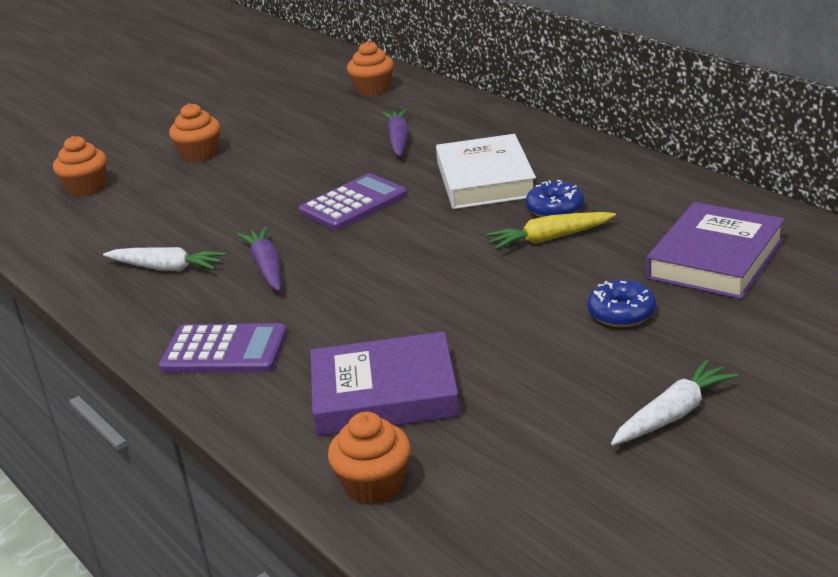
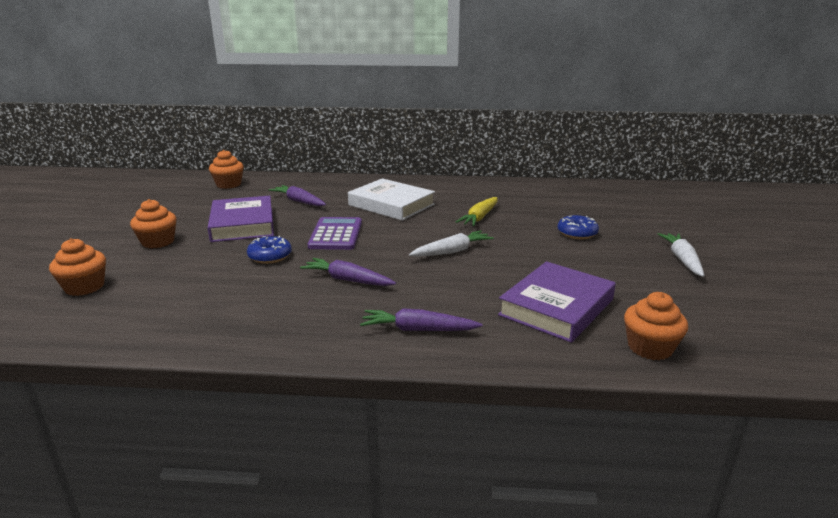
camera: 50 degrees left, 5 degrees down
white carrot [103,247,226,272] -> white carrot moved to [409,231,494,257]
purple calculator [159,323,287,373] -> purple carrot [360,308,483,331]
blue donut [526,180,584,217] -> blue donut moved to [247,236,292,264]
purple book [646,202,785,299] -> purple book moved to [208,196,274,242]

